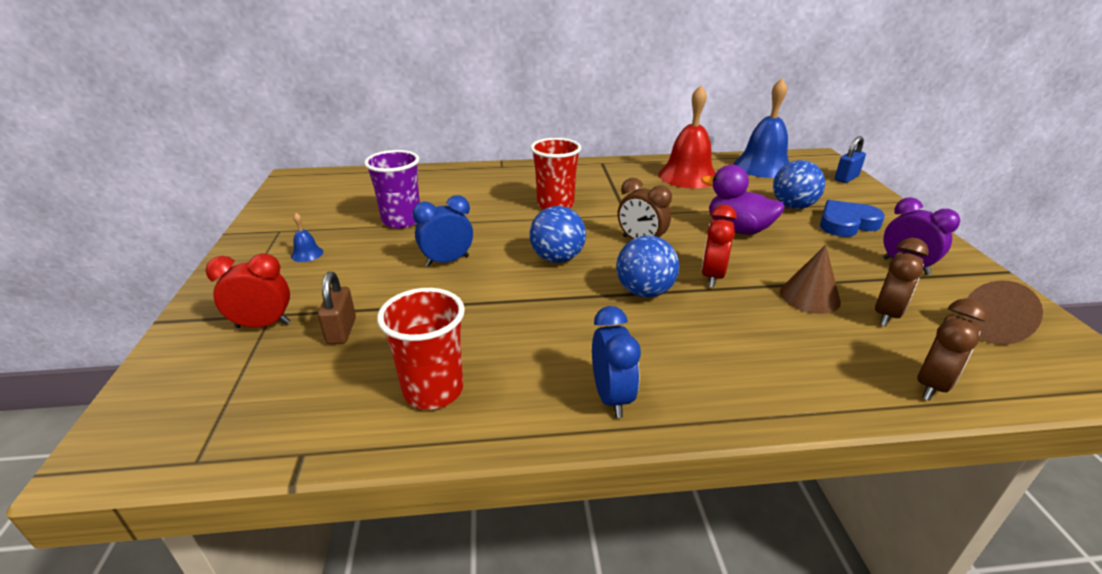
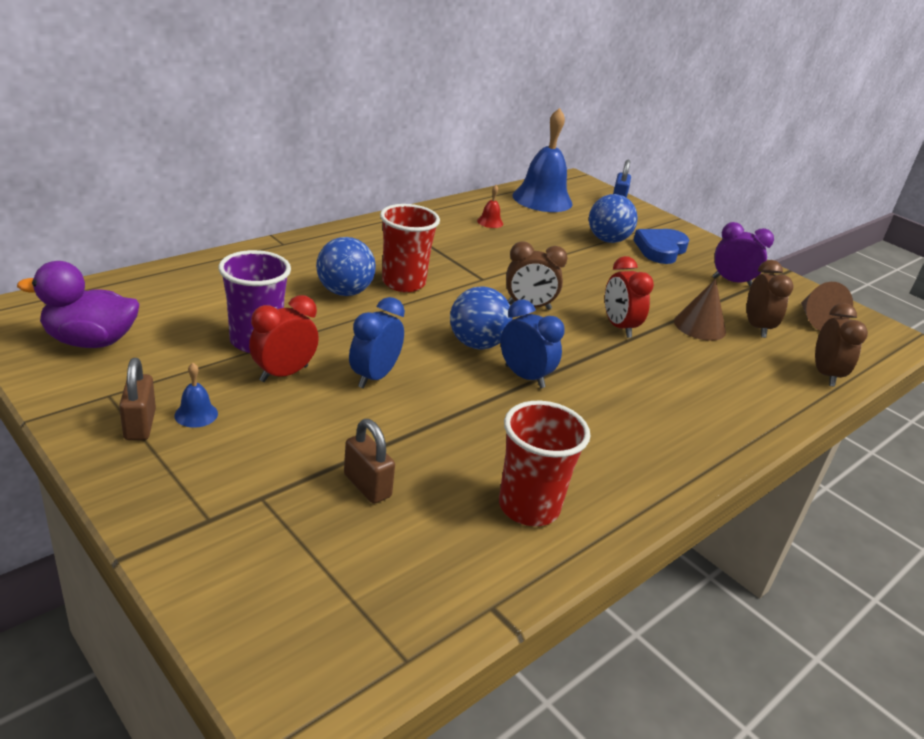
camera: 40 degrees left, 0 degrees up
red clock [205,253,290,328] -> red clock moved to [249,295,319,382]
blue clock [592,306,641,418] -> blue clock moved to [501,299,565,388]
blue ball [616,235,679,298] -> blue ball moved to [316,237,376,296]
red bell [659,85,716,188] -> red bell [477,185,503,228], size x0.40
purple duck [701,165,785,235] -> purple duck moved to [17,261,139,348]
none -> brown padlock [119,358,156,440]

